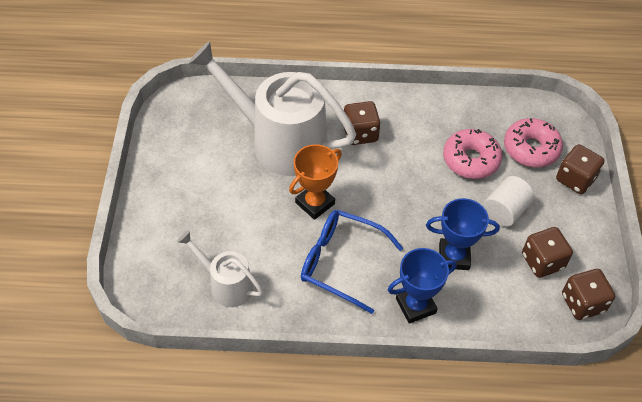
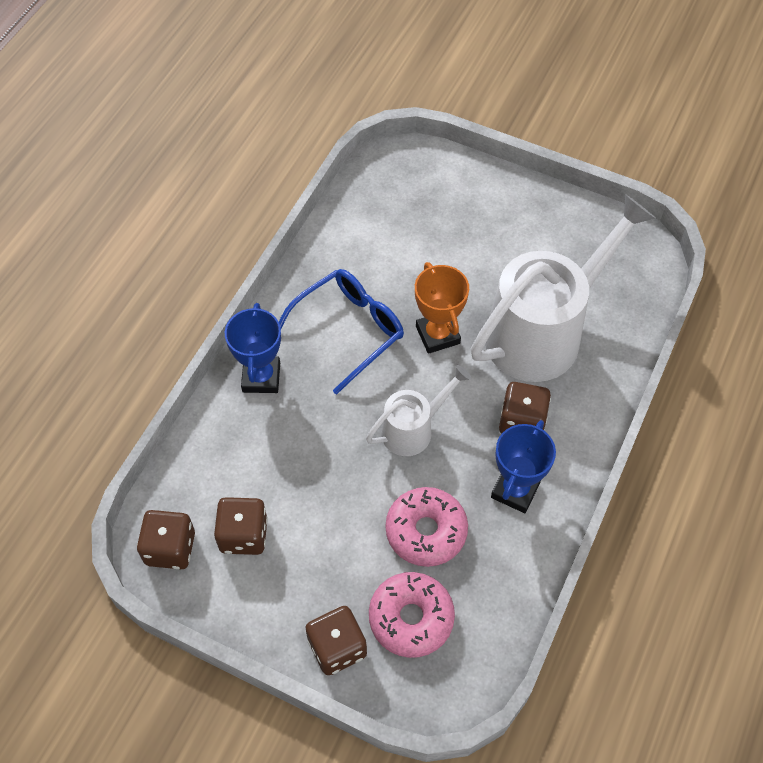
camera: 115 degrees right, 5 degrees up
white watering can [177,230,263,307] -> white watering can moved to [366,365,471,456]
blue trophy [426,198,500,270] -> blue trophy moved to [491,420,556,513]
white cylinder [484,176,535,227] -> none

